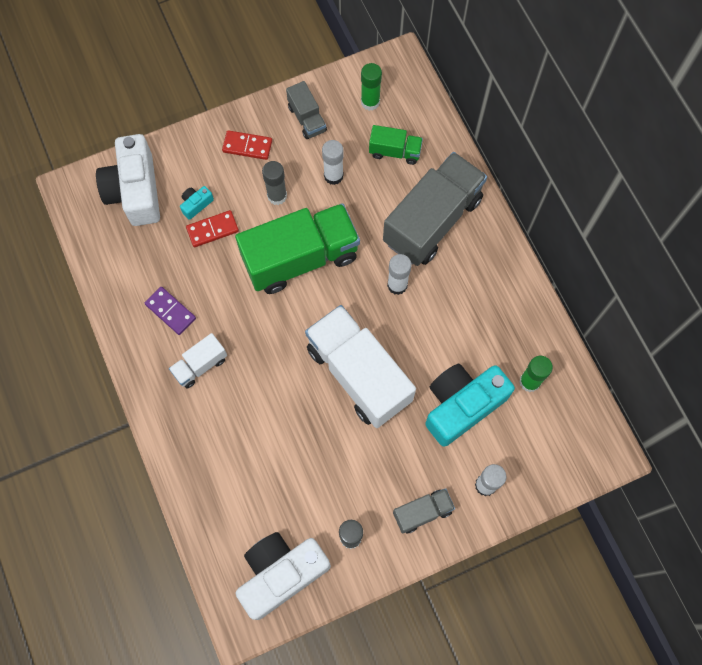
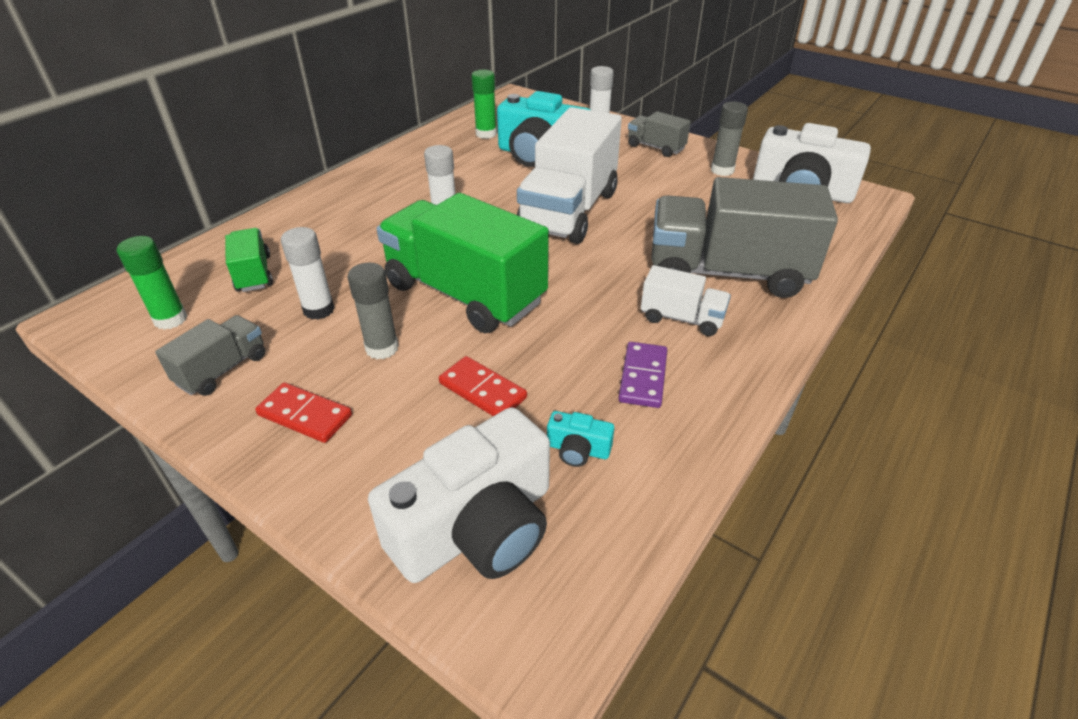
camera: 120 degrees left, 30 degrees down
turquoise camera [180,186,214,220] -> turquoise camera moved to [547,411,614,467]
red domino [222,130,272,160] -> red domino turned 45 degrees counterclockwise [255,382,352,443]
grey truck [383,152,487,266] -> grey truck moved to [651,177,838,298]

